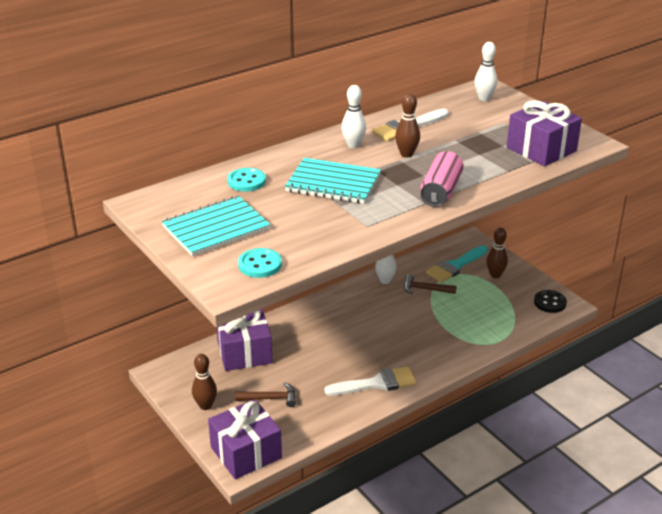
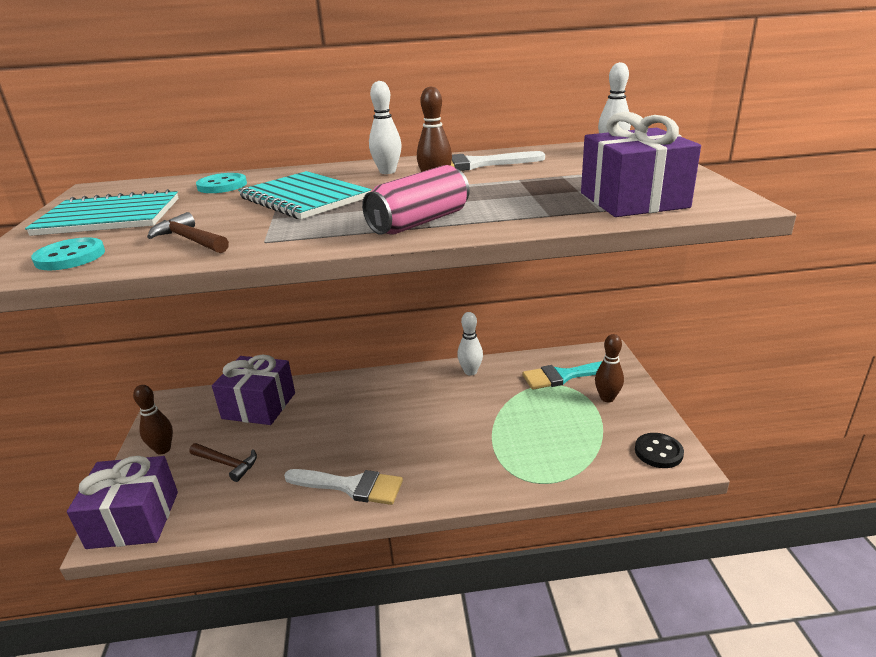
camera: 30 degrees right, 5 degrees down
brown hammer [404,274,457,294] -> brown hammer moved to [147,212,229,253]

